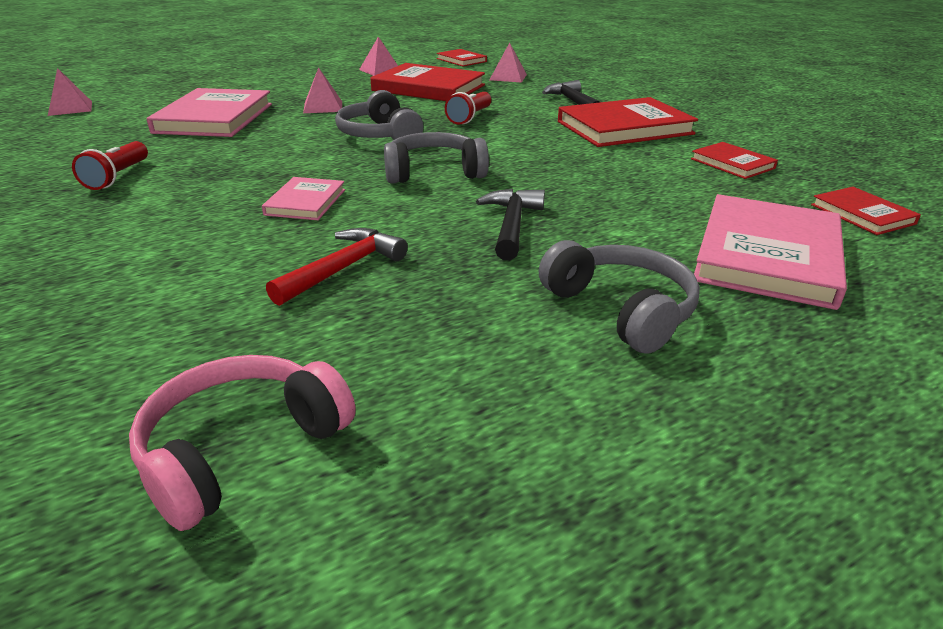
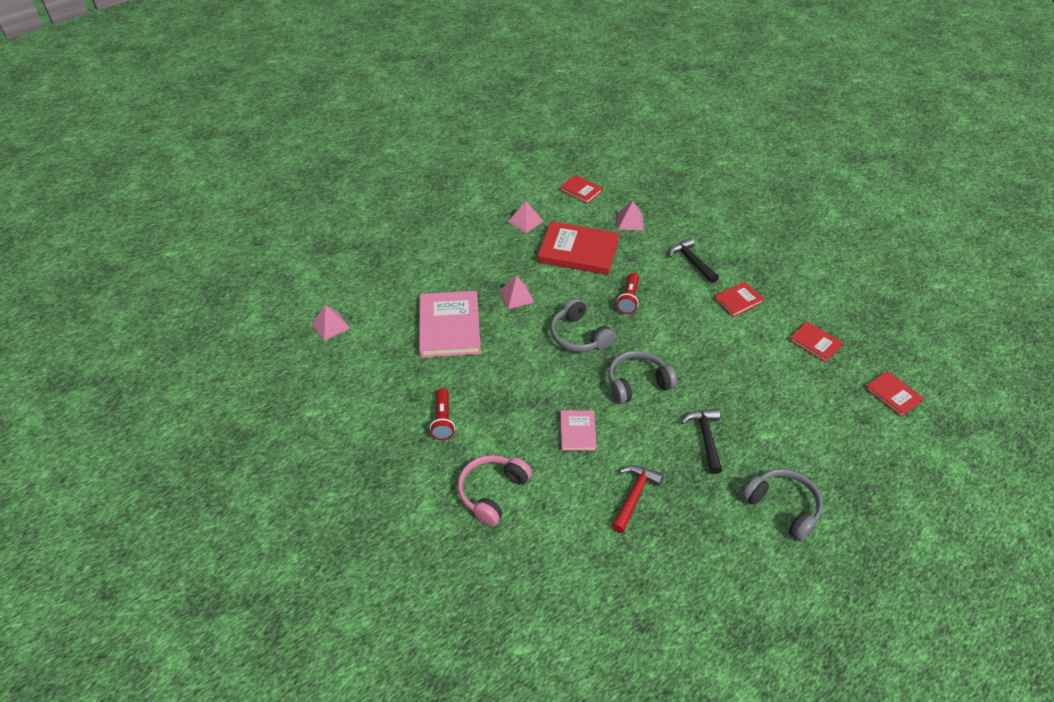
camera: 10 degrees left, 15 degrees up
pink headphones [129,355,356,531] -> pink headphones moved to [458,455,532,526]
red book [558,97,698,147] -> red book [714,281,764,317], size x0.52
pink book [694,194,847,310] -> none

